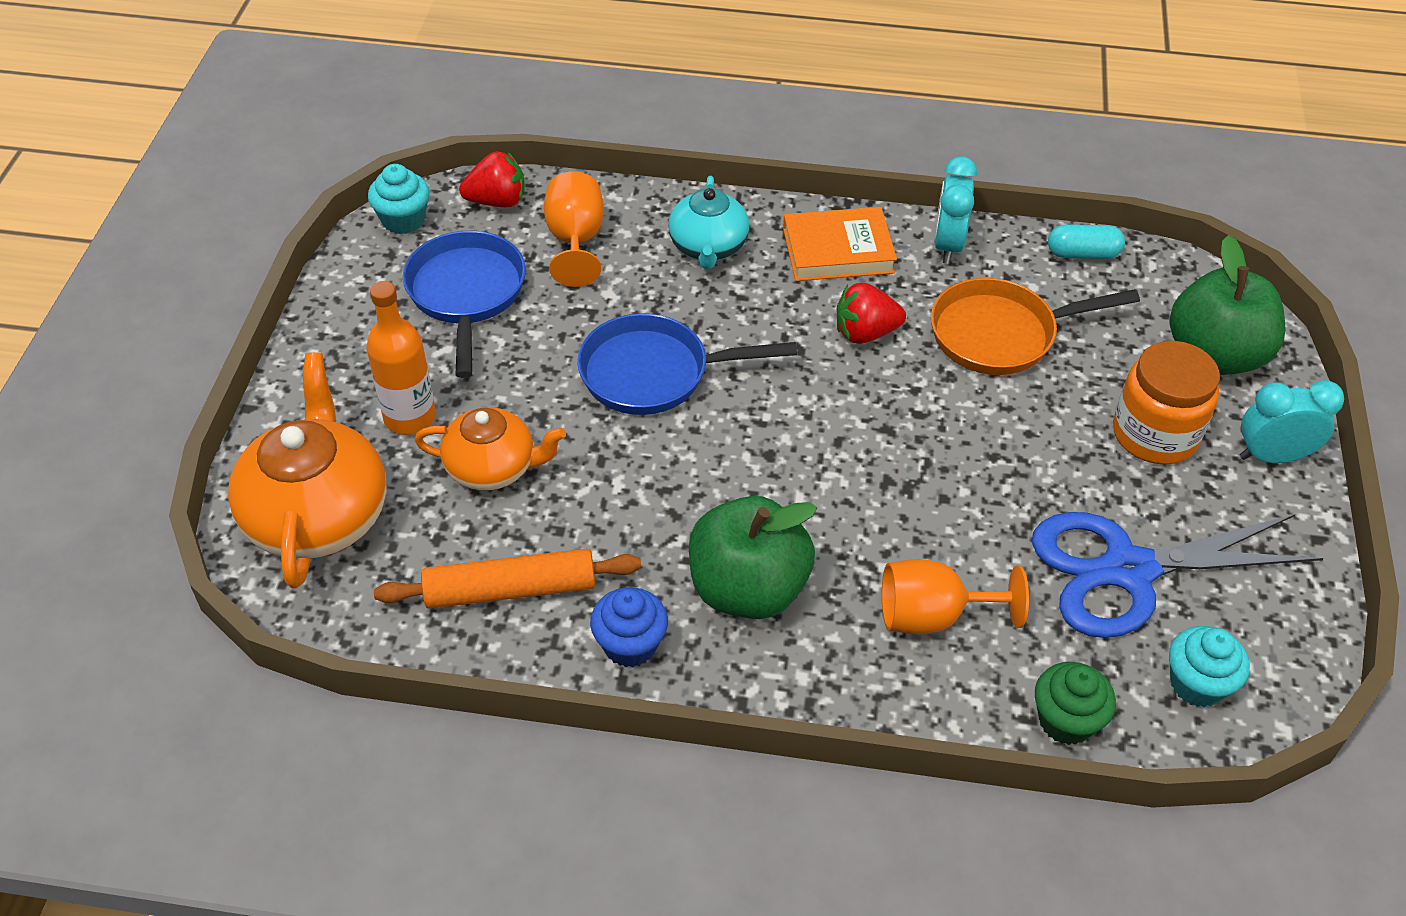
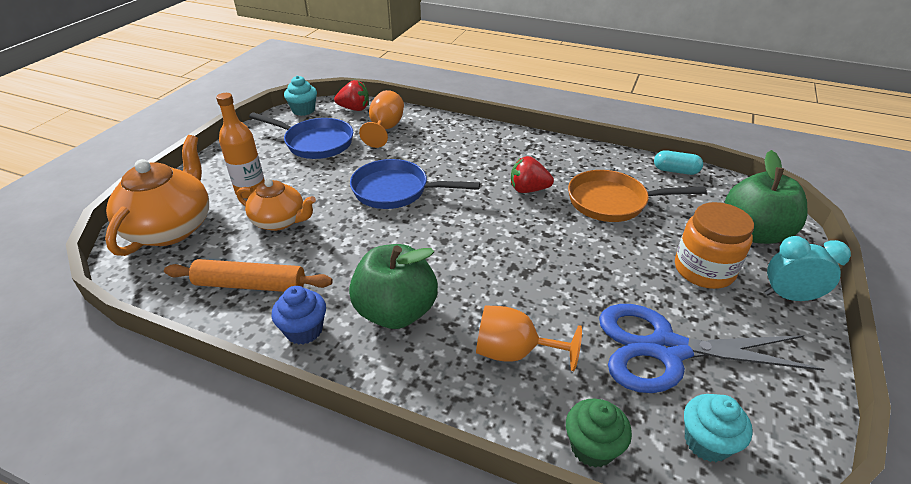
camera: 15 degrees right, 10 degrees down
blue pan [403,231,526,378] -> blue pan turned 105 degrees clockwise [249,112,353,159]
turquoise teapot [668,176,749,269] -> none
orange book [783,207,897,281] -> none
turquoise clock [934,156,977,264] -> none

